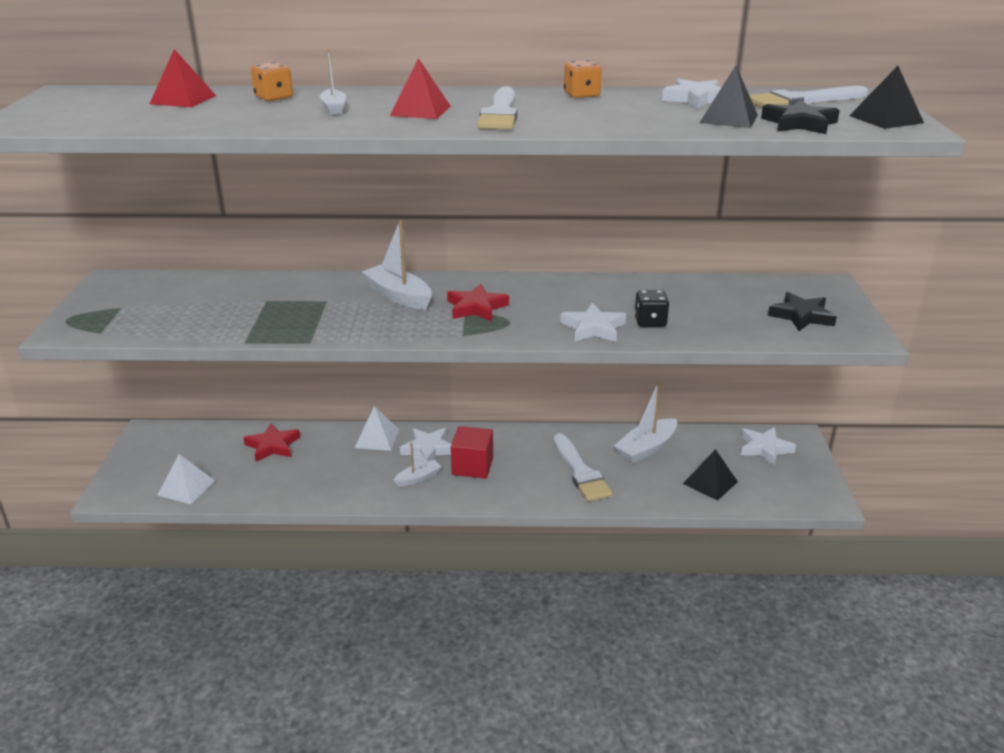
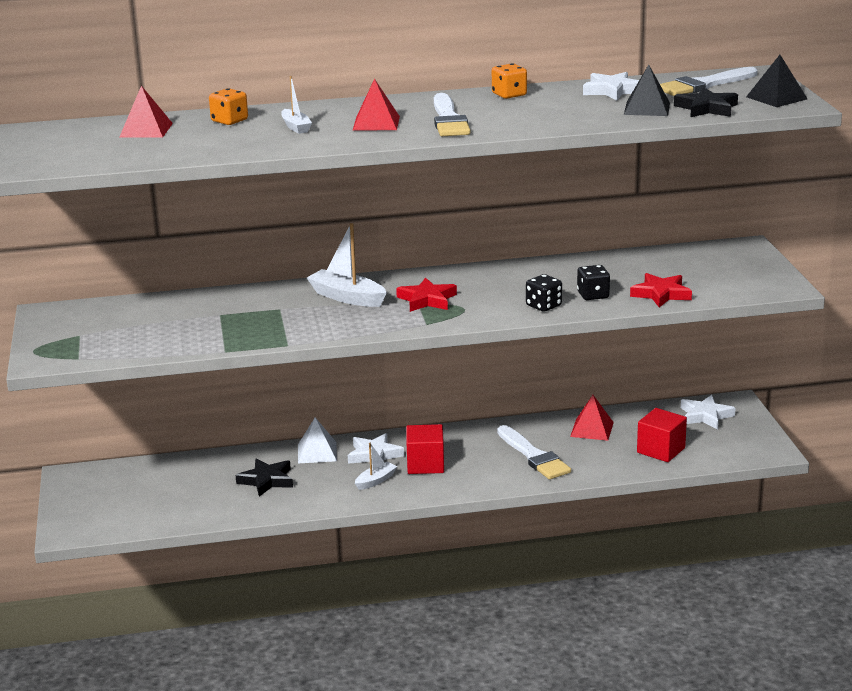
camera: 10 degrees left, 5 degrees down
white pyramid [158,454,215,504] -> none
red star [243,423,300,462] -> red star moved to [630,273,692,307]
white star [560,303,626,342] -> black dice [526,274,562,312]
white boat [614,381,677,464] -> red pyramid [570,395,614,441]
black pyramid [683,449,738,501] -> red cube [637,408,687,462]
black star [768,292,837,331] -> black star moved to [236,458,293,497]

